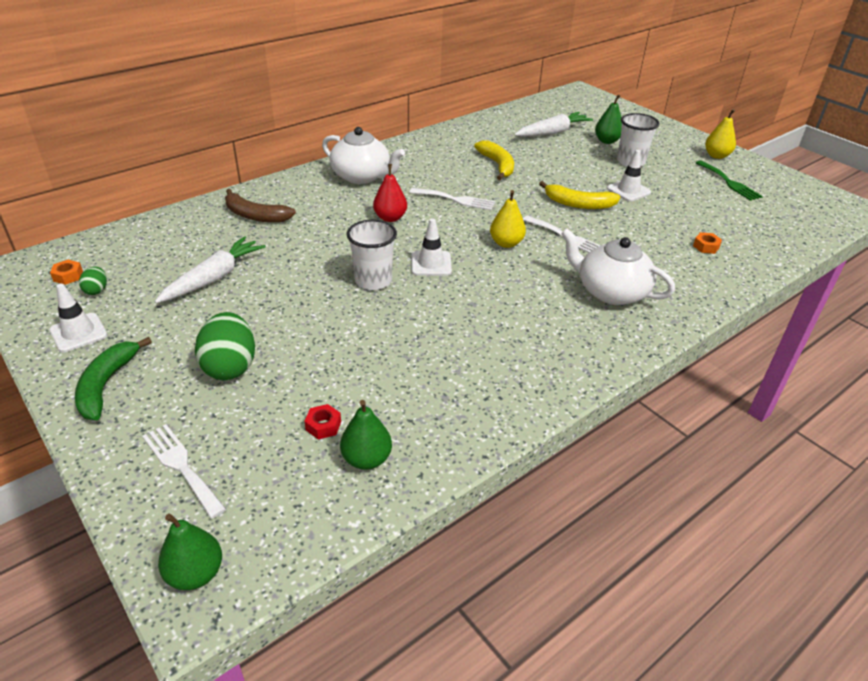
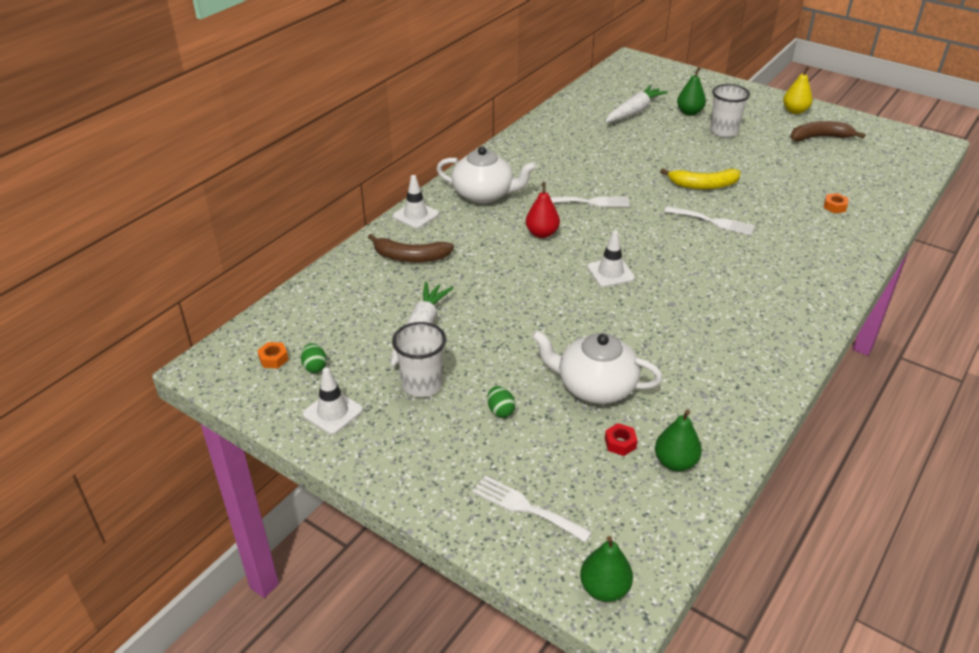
camera: 15 degrees left, 0 degrees up
green banana [75,337,152,420] -> none
green egg [195,312,255,380] -> green egg [487,386,515,418], size x0.49
white cup [347,220,397,290] -> white cup moved to [392,322,446,397]
yellow banana [474,140,514,180] -> none
yellow pear [490,190,526,248] -> none
white teapot [561,229,675,305] -> white teapot moved to [532,330,663,404]
white traffic cone [607,150,651,201] -> white traffic cone moved to [393,175,439,229]
green fork [696,160,763,201] -> brown banana [790,121,865,141]

